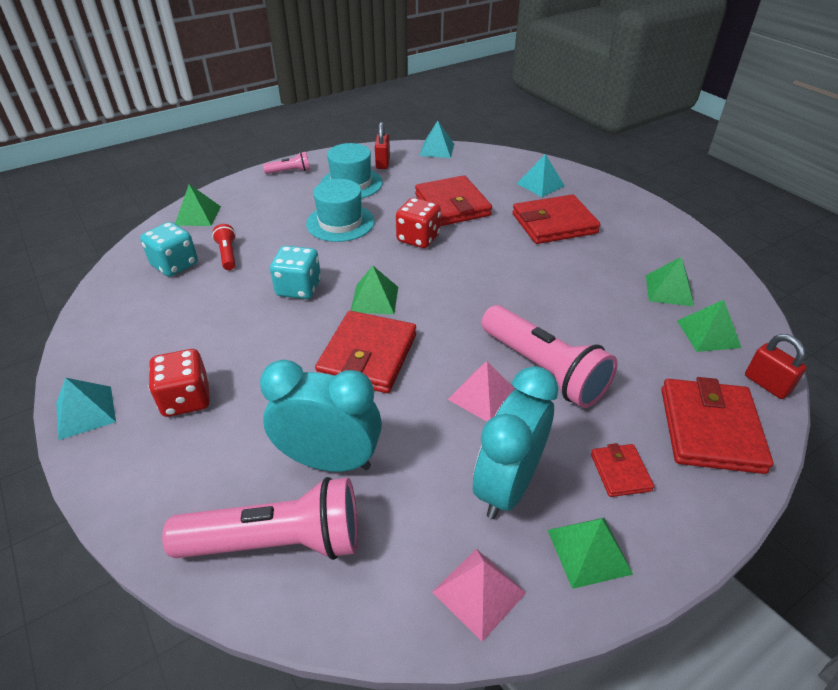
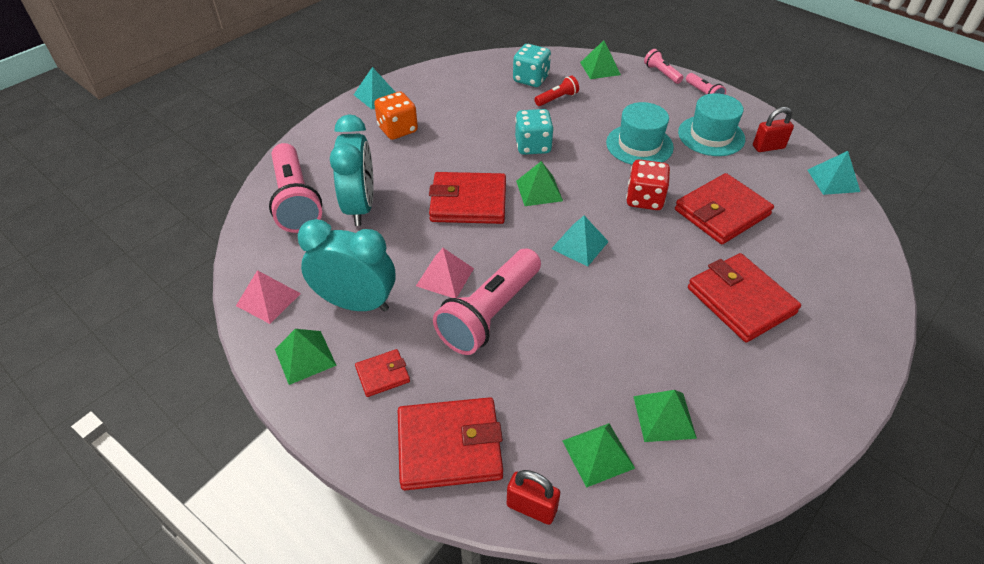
camera: 75 degrees right, 5 degrees up
red dice [149,349,210,417] -> orange dice [374,92,418,140]
turquoise pyramid [517,154,565,197] -> turquoise pyramid moved to [551,216,609,267]
red padlock [745,334,807,399] -> red padlock turned 75 degrees clockwise [507,470,560,525]
none -> pink flashlight [644,49,683,84]

